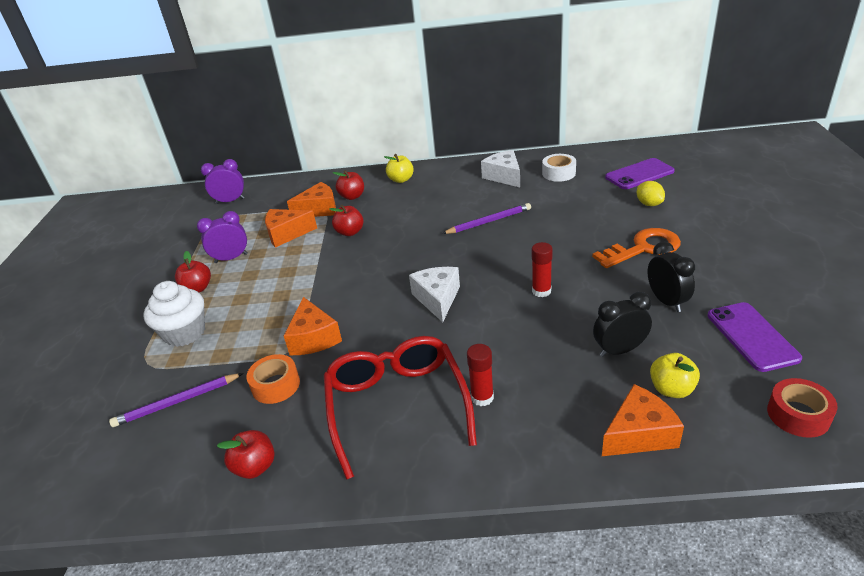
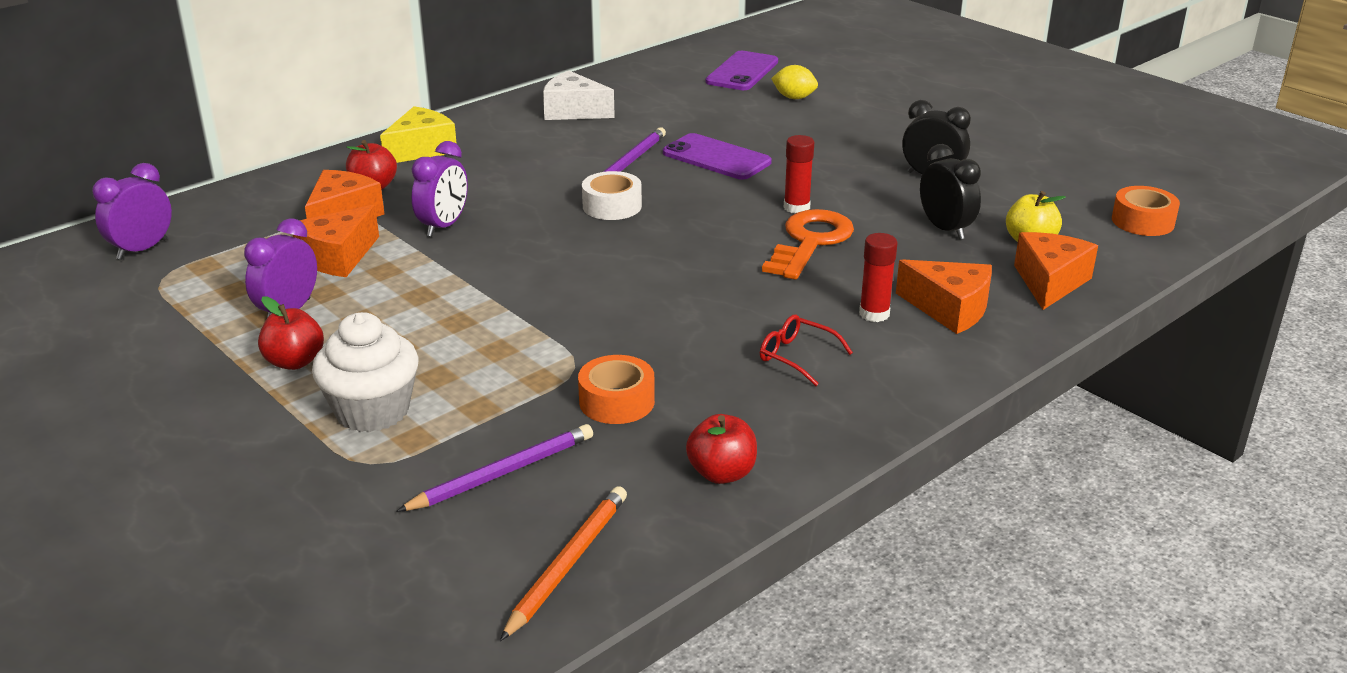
camera: 45 degrees left, 5 degrees down
purple pencil [109,373,244,427] -> purple pencil turned 150 degrees counterclockwise [396,424,593,512]
orange cheese [284,297,342,355] -> orange cheese moved to [896,259,992,334]
red glasses [324,336,477,480] -> red glasses [760,315,853,386], size x0.42
red apple [329,205,364,236] -> purple clock [412,141,468,237]
yellow apple [384,154,414,183] -> yellow cheese [380,106,457,163]
white cheese [409,267,460,322] -> none
white tape [542,154,576,182] -> white tape moved to [582,171,642,220]
orange key [592,228,681,268] -> orange key moved to [762,209,854,279]
black clock [593,292,652,357] -> black clock turned 120 degrees clockwise [920,144,981,240]
purple phone [707,302,802,372] -> purple phone moved to [663,133,772,180]
red tape [767,378,838,438] -> orange tape [1112,186,1180,236]
none -> orange pencil [500,486,627,641]

